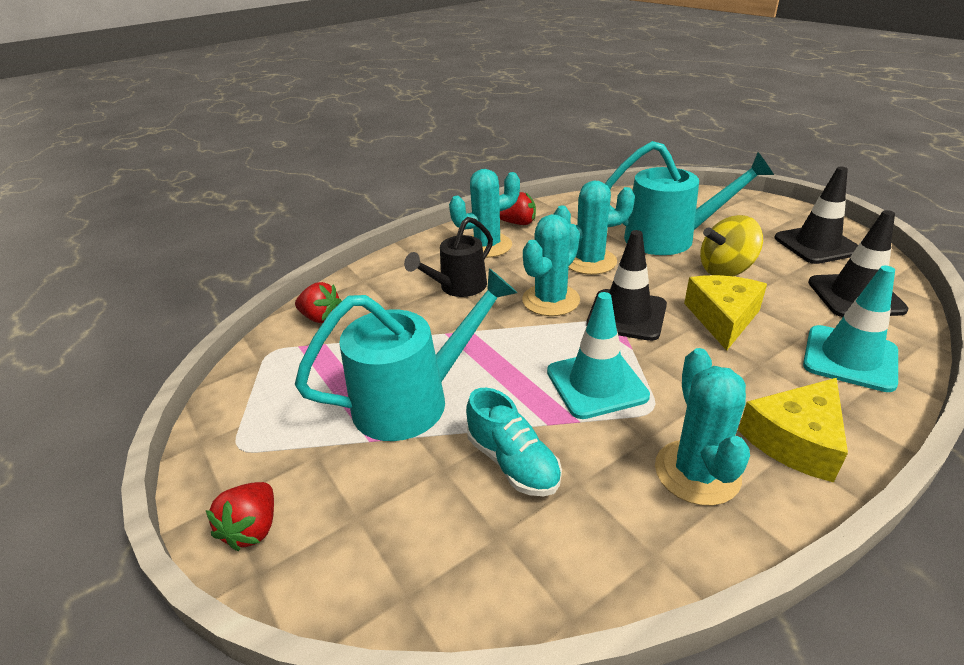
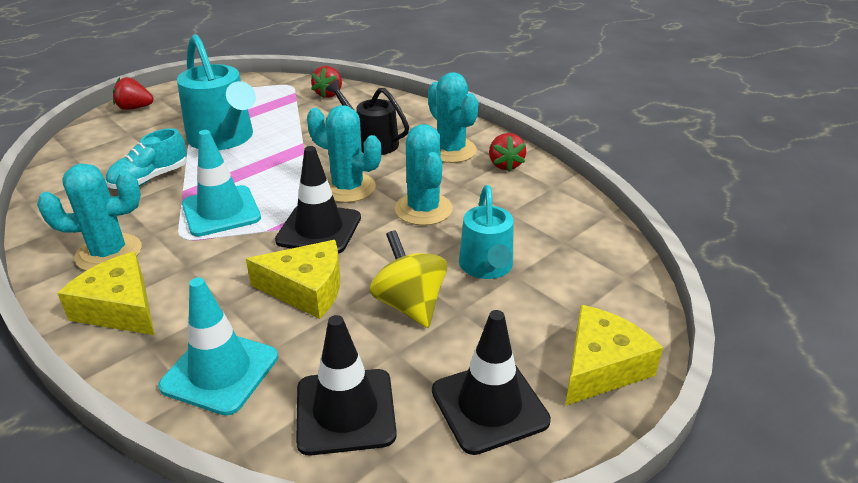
camera: 80 degrees right, 0 degrees up
turquoise watering can [605,141,774,255] -> turquoise watering can [459,185,514,279], size x0.64
none -> yellow cheese [565,305,663,406]

